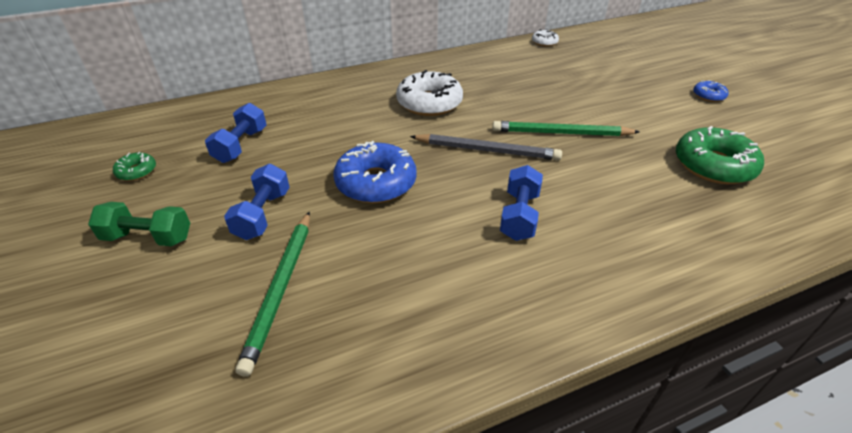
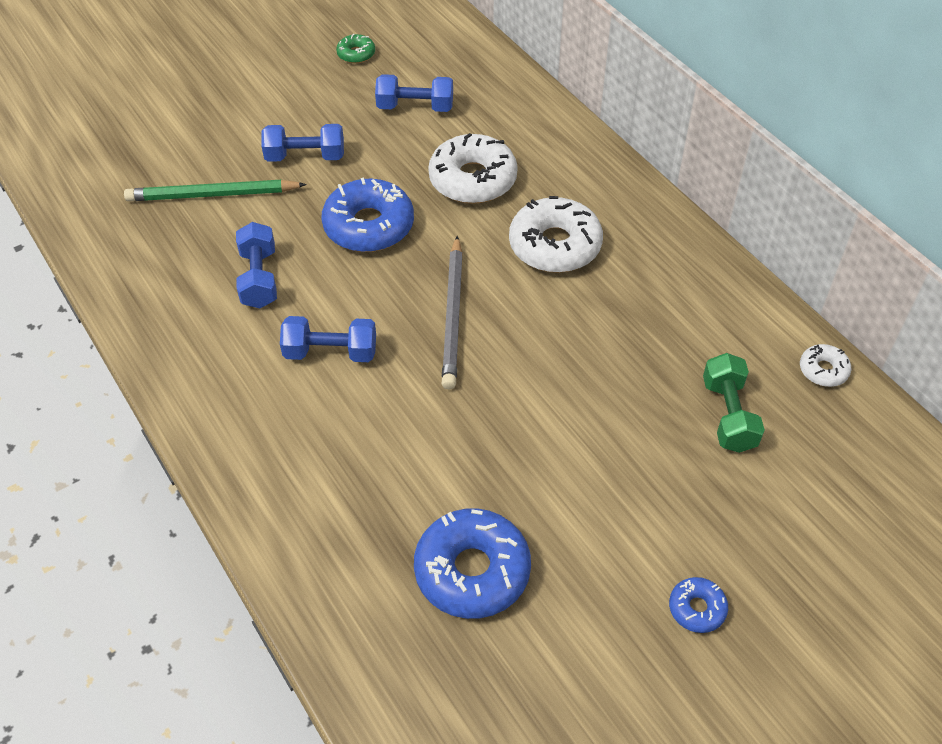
camera: 80 degrees right, 10 degrees up
green dumbbell [88,202,190,246] -> green dumbbell moved to [703,353,765,453]
green pencil [492,121,639,136] -> none
green donut [676,126,764,184] -> blue donut [414,508,531,619]
none -> blue dumbbell [236,222,277,308]
none -> white donut [428,133,518,204]

